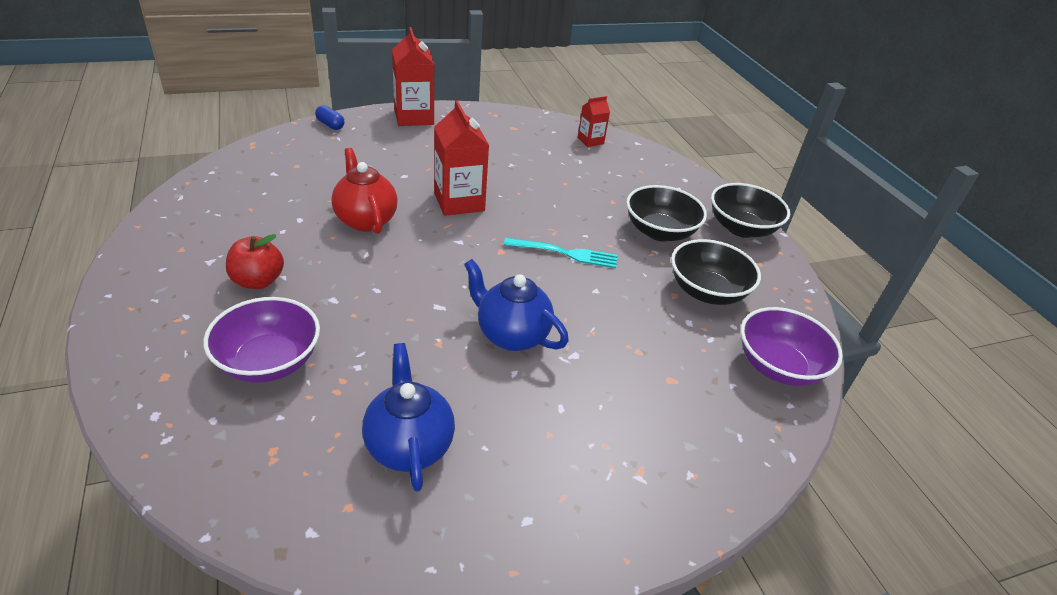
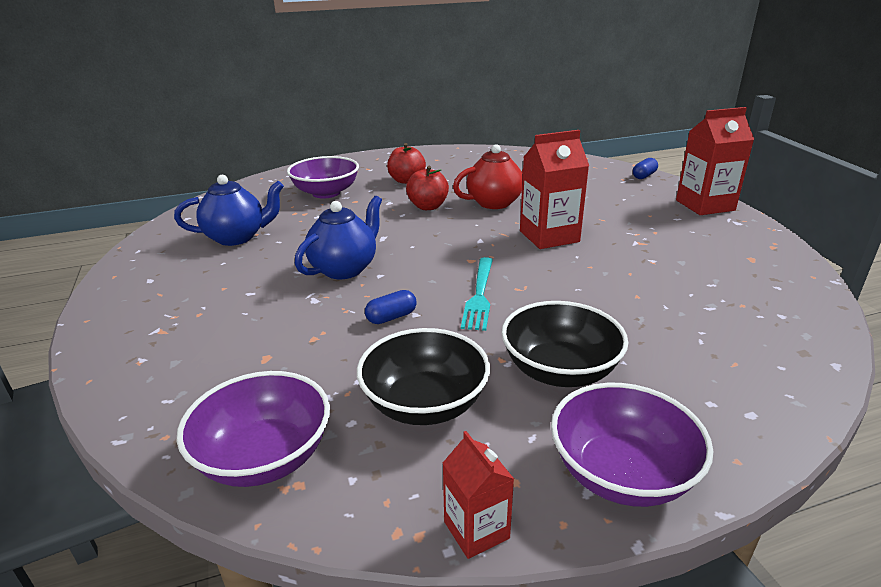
camera: 95 degrees right, 10 degrees down
red carton [578,96,610,147] -> red carton moved to [443,431,514,559]
black bowl [711,183,790,238] -> purple bowl [551,383,713,507]
none -> blue capsule [365,290,417,324]
none -> red apple [406,166,449,210]

